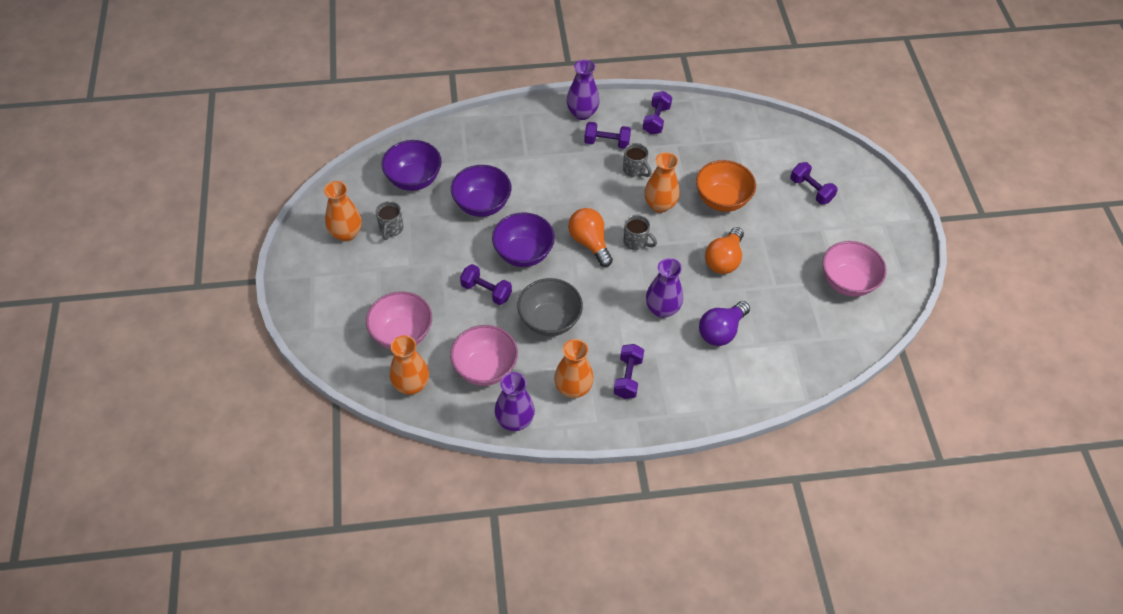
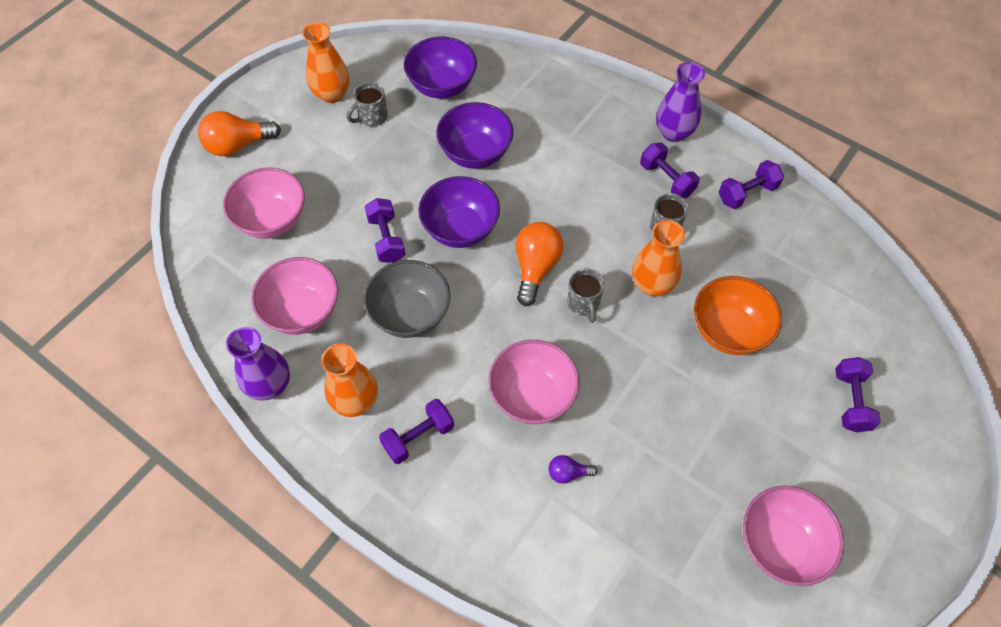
camera: 45 degrees right, 5 degrees up
orange vase [390,335,429,395] -> none
purple vase [646,258,683,318] -> pink bowl [488,340,579,424]
purple light bulb [699,301,750,346] -> purple light bulb [549,455,597,484], size x0.52
orange light bulb [705,227,744,274] -> orange light bulb moved to [198,111,281,156]

